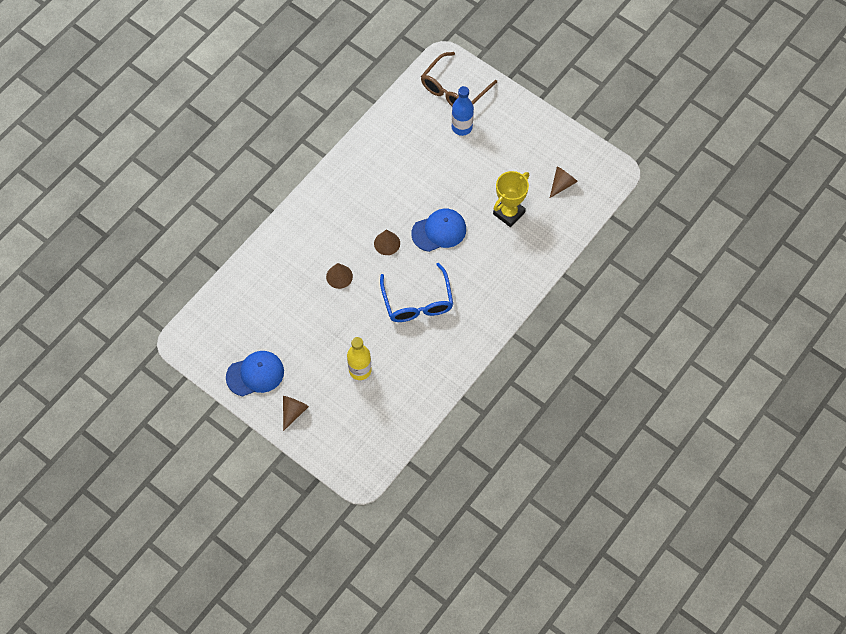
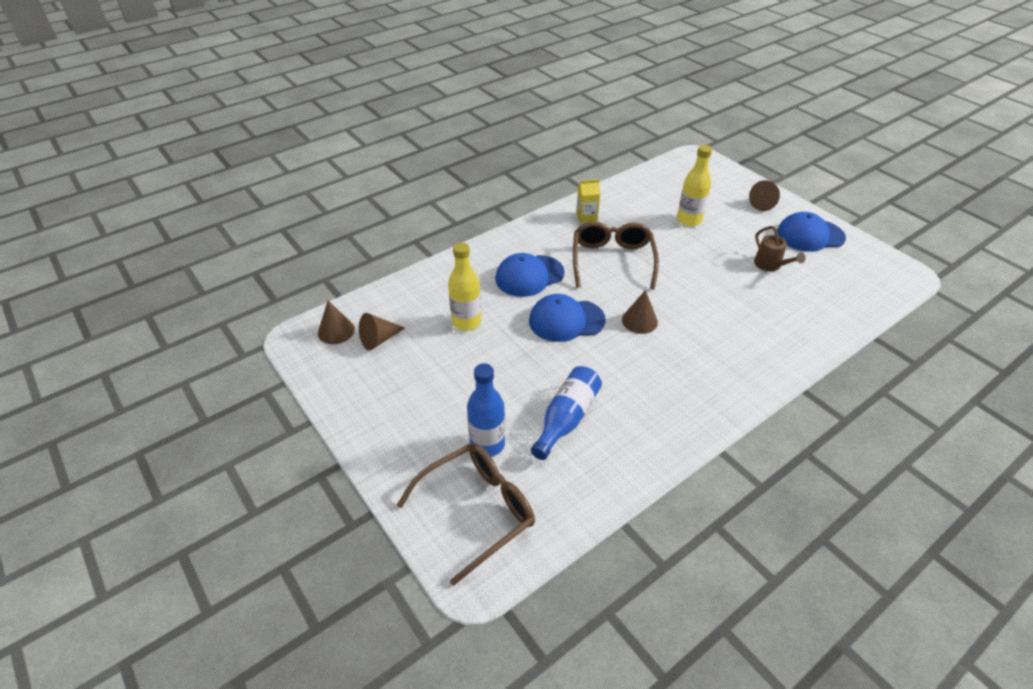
camera: 165 degrees left, 20 degrees down
brown cone [326,263,353,289] -> brown cone moved to [318,301,355,344]
blue glasses [380,263,453,322] -> brown glasses [573,221,659,290]
yellow trophy [493,171,530,227] -> yellow bottle [448,242,481,331]
none -> blue cap [495,253,565,297]
none -> blue bottle [531,366,602,460]
none -> yellow carton [576,179,600,223]
none -> brown watering can [754,226,806,271]

